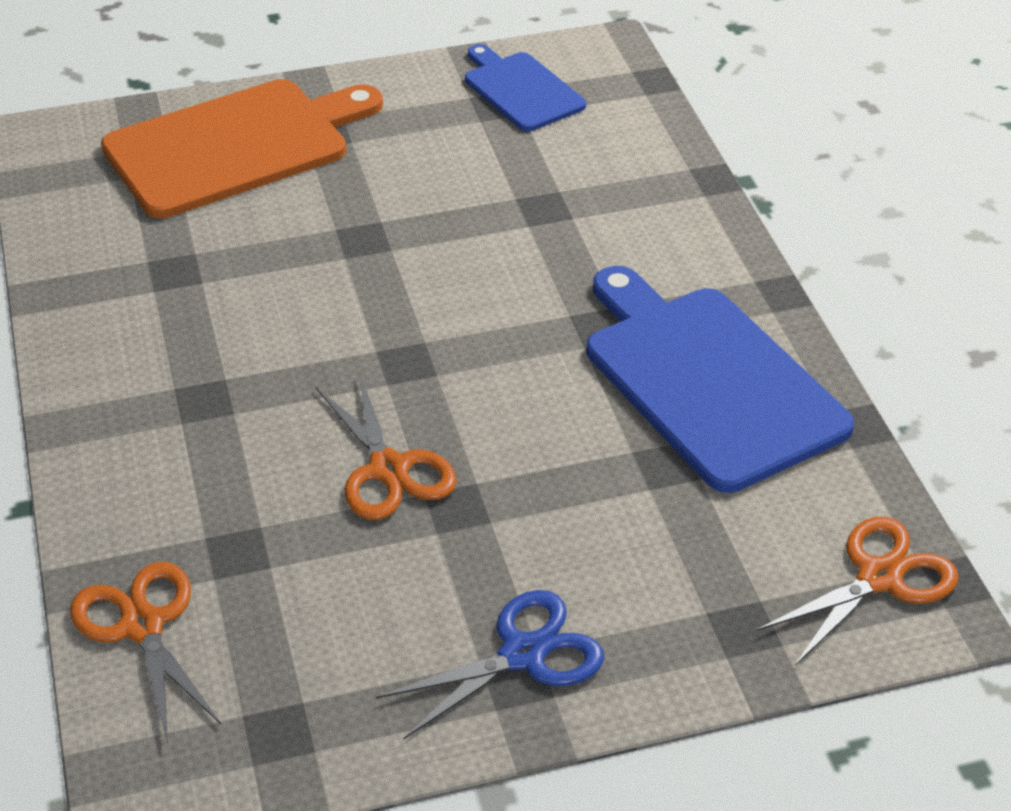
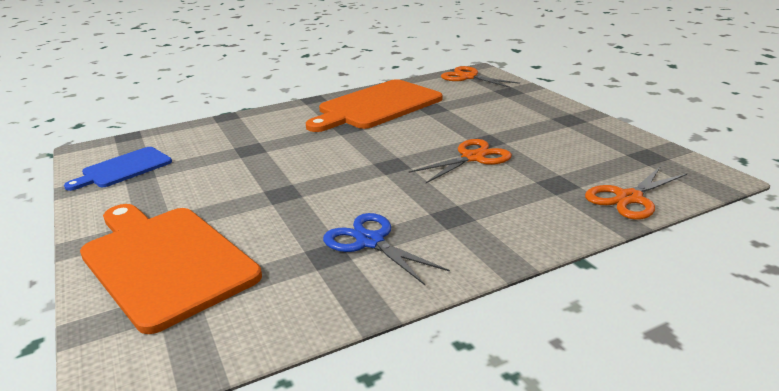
camera: 100 degrees left, 15 degrees down
blue scissors [376,590,604,739] -> blue scissors moved to [323,213,450,285]
blue cutting board [587,266,854,493] -> orange cutting board [306,79,443,132]

